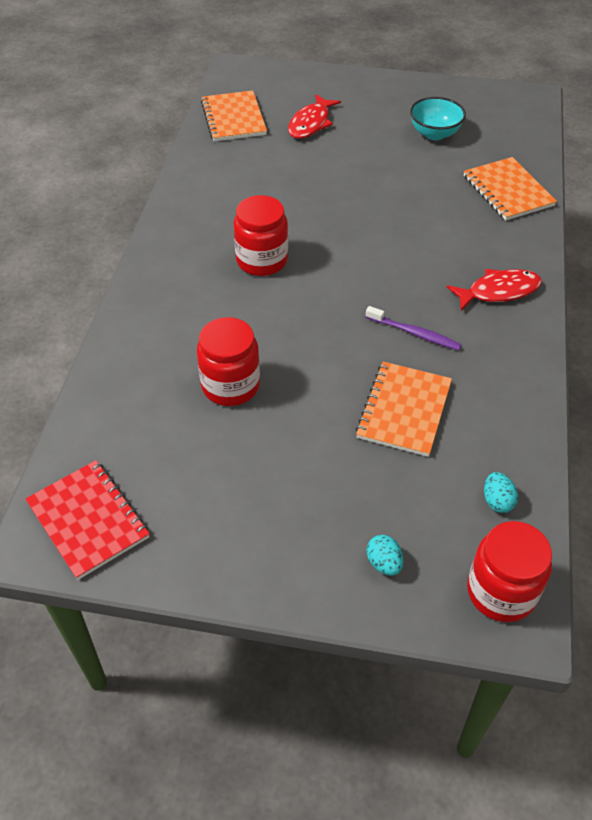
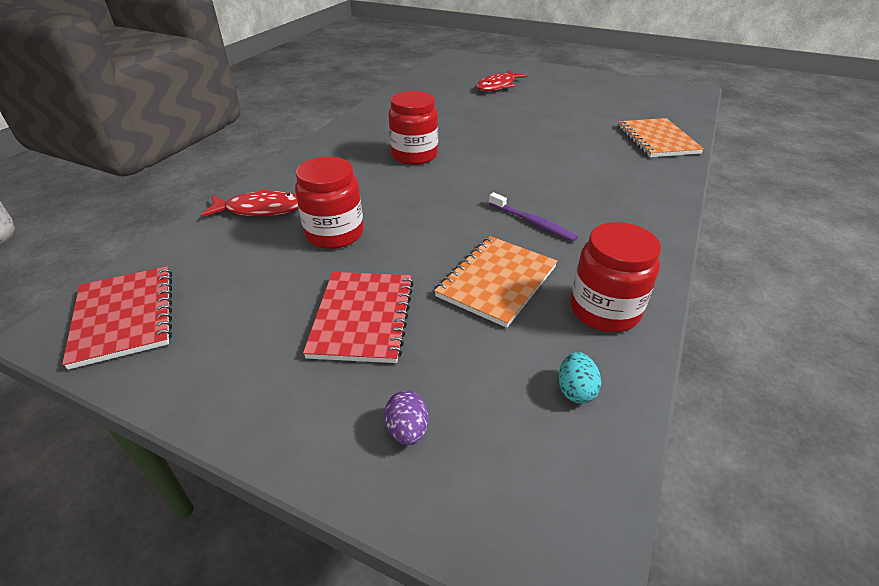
camera: 15 degrees right, 10 degrees down
orange notebook [201,90,267,141] -> none
turquoise egg [367,535,403,576] -> purple egg [384,391,428,445]
turquoise bowl [410,97,466,140] -> none
red fish [447,269,542,311] -> red fish moved to [201,189,298,217]
red jar [467,521,552,622] -> red jar moved to [570,222,661,332]
none -> red notebook [303,272,414,363]

